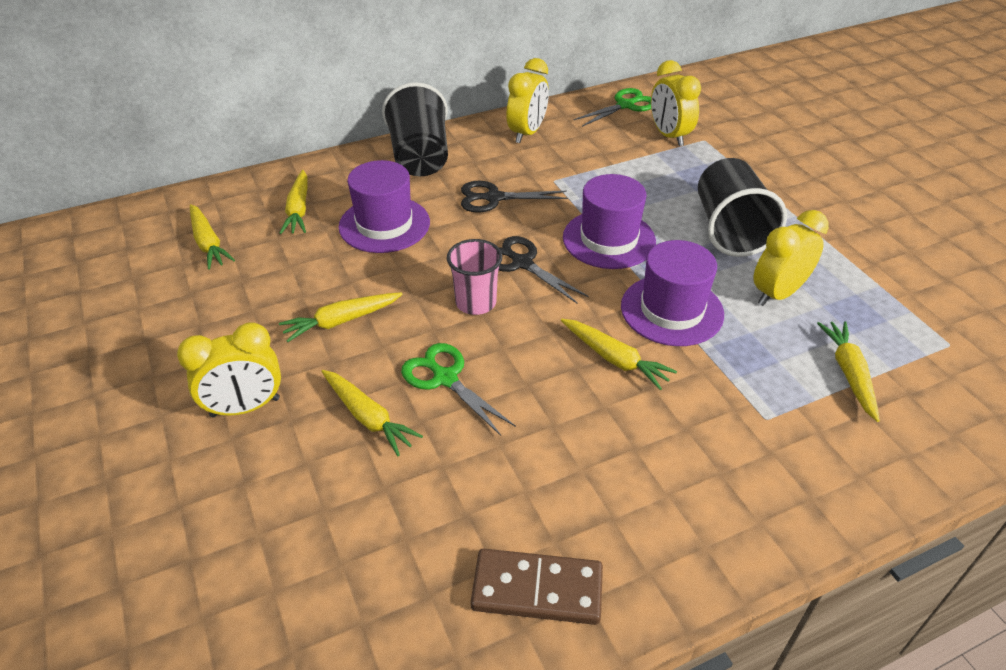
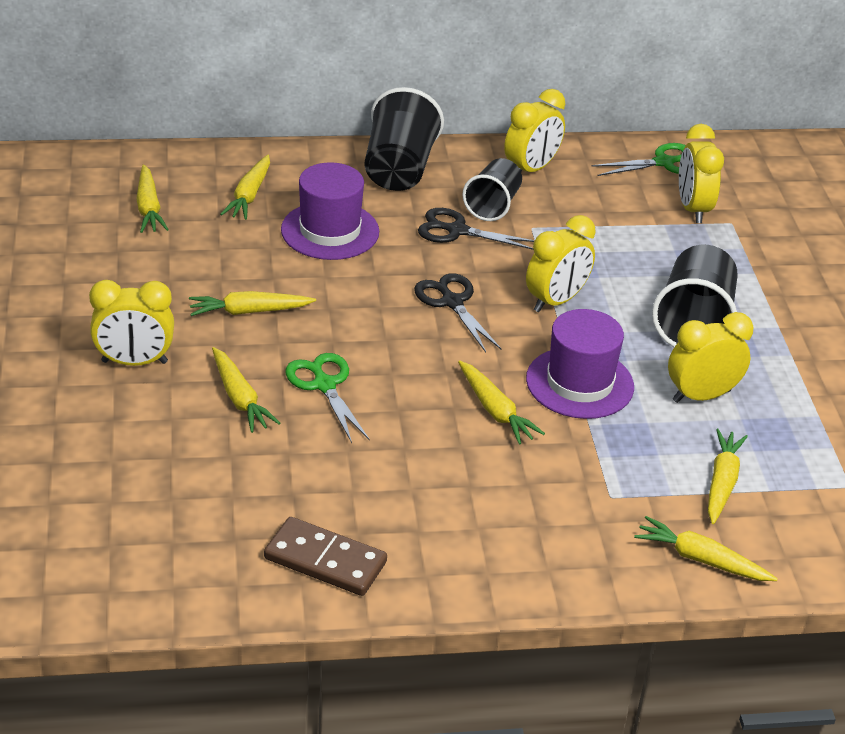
camera: 15 degrees right, 5 degrees down
pink cup [447,239,502,315] -> none
purple hat [563,174,656,269] -> yellow clock [526,215,596,312]
none -> black cup [462,158,522,221]
none -> yellow carrot [634,516,778,581]

